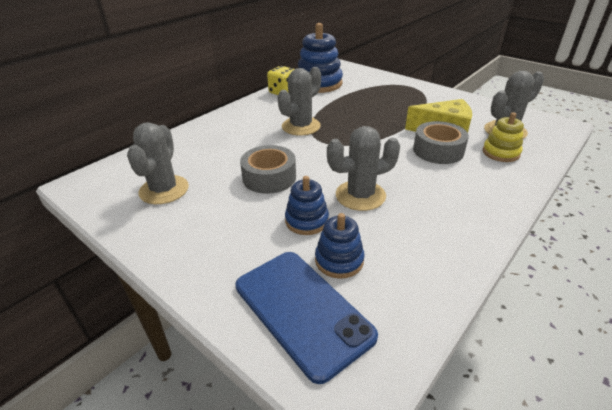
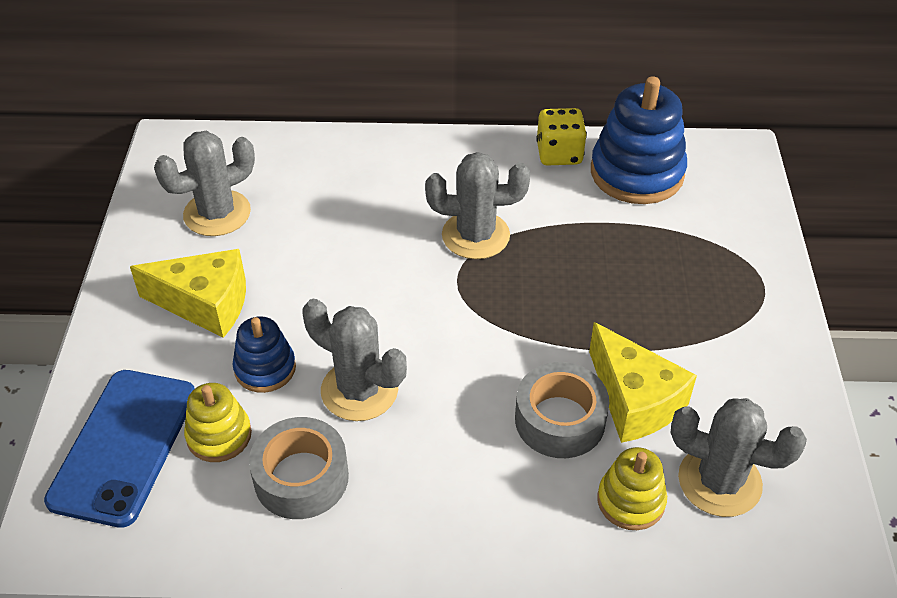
camera: 50 degrees right, 10 degrees up
grey tape [240,145,296,194] -> grey tape moved to [249,417,349,519]
blue stacking toy [315,213,365,279] -> yellow stacking toy [184,383,252,462]
none -> yellow cheese [130,249,246,338]

